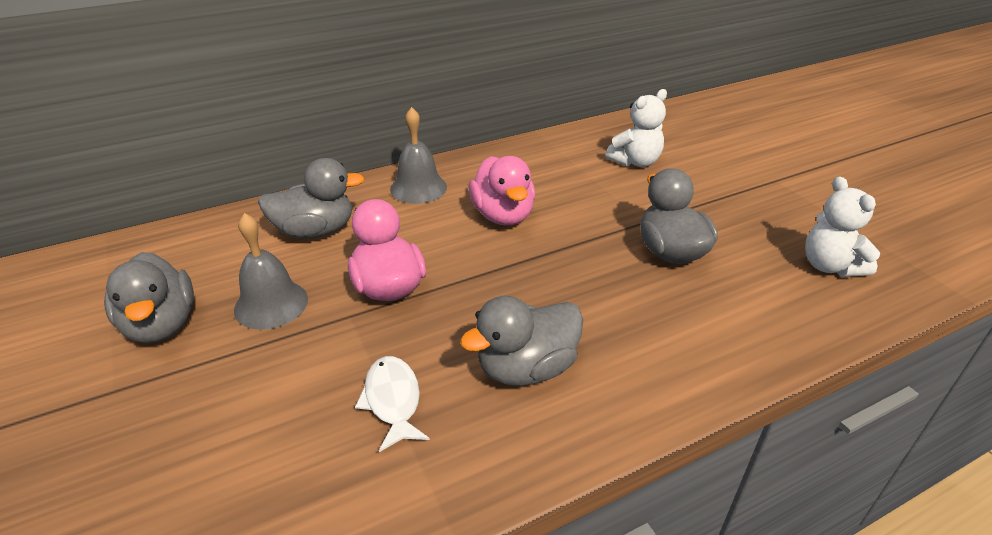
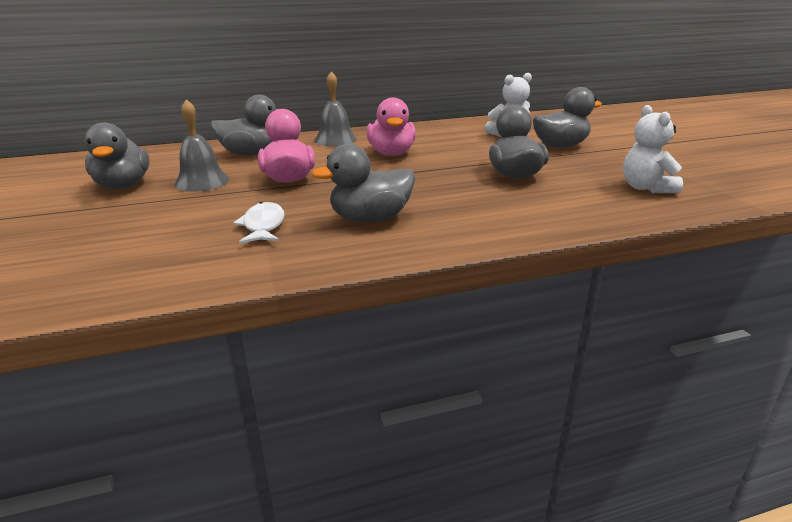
camera: 10 degrees right, 10 degrees down
none -> grey duck [533,87,602,148]

